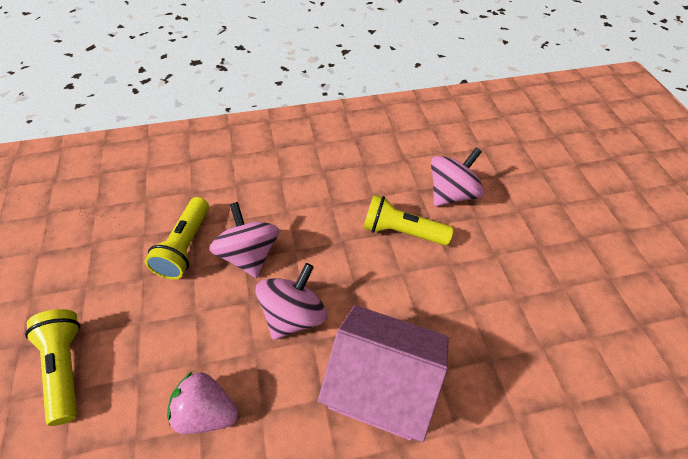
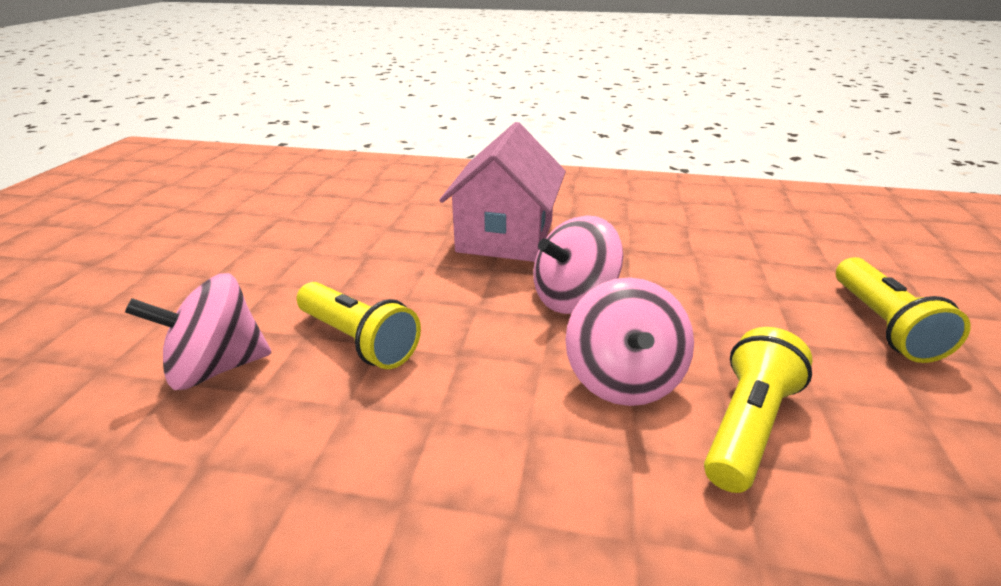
camera: 155 degrees left, 20 degrees down
pink strawberry [167,372,238,434] -> none
pink house [318,305,449,442] -> pink house turned 60 degrees clockwise [439,122,566,262]

